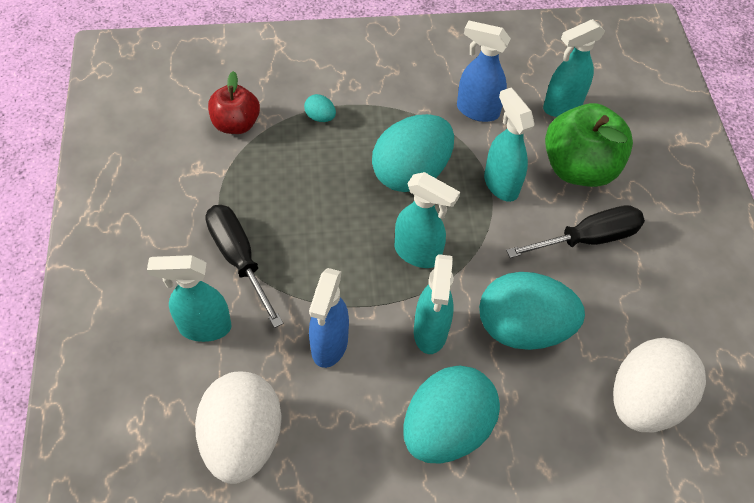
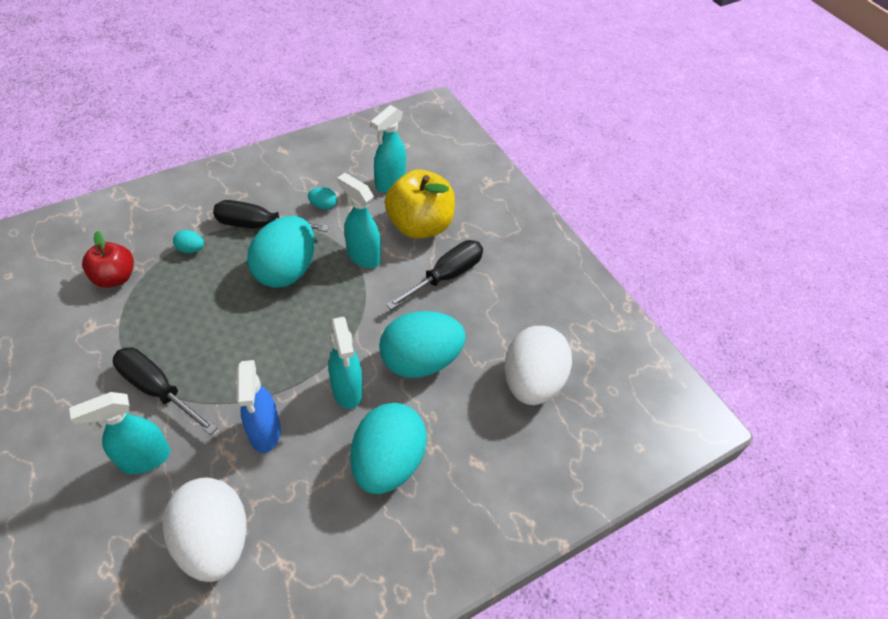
camera: 25 degrees left, 5 degrees down
turquoise spray bottle [395,172,460,268] -> none
blue spray bottle [457,21,511,122] -> turquoise egg [308,187,337,209]
green apple [545,103,633,187] -> yellow apple [385,169,455,239]
none -> black screwdriver [213,200,329,232]

